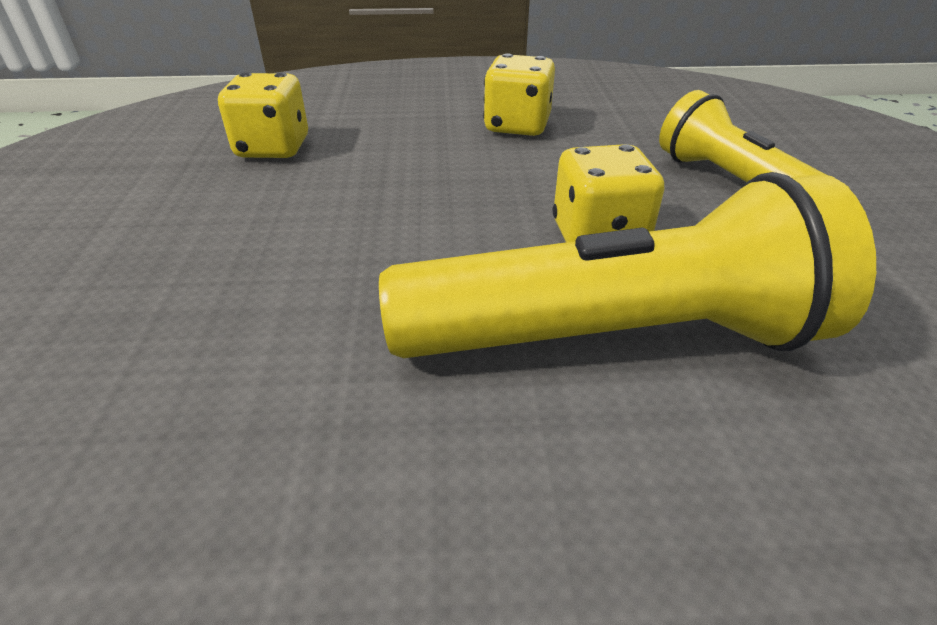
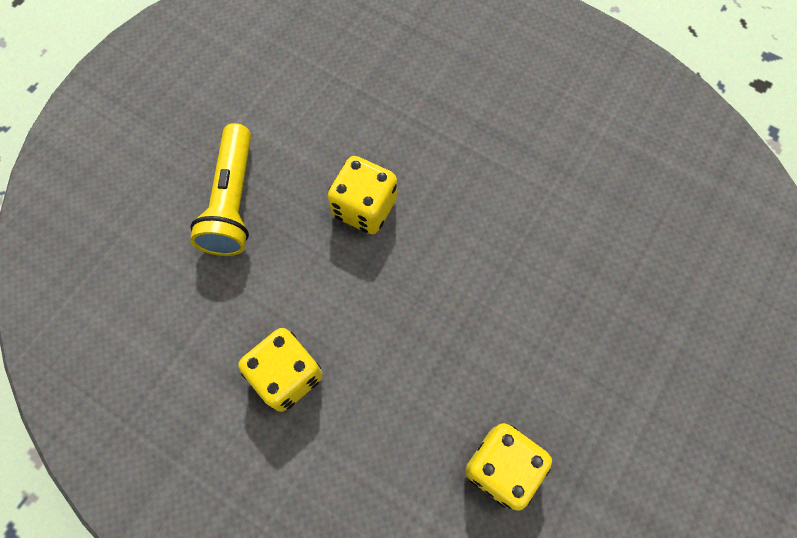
camera: 145 degrees left, 30 degrees up
yellow flashlight [379,172,876,358] -> none

